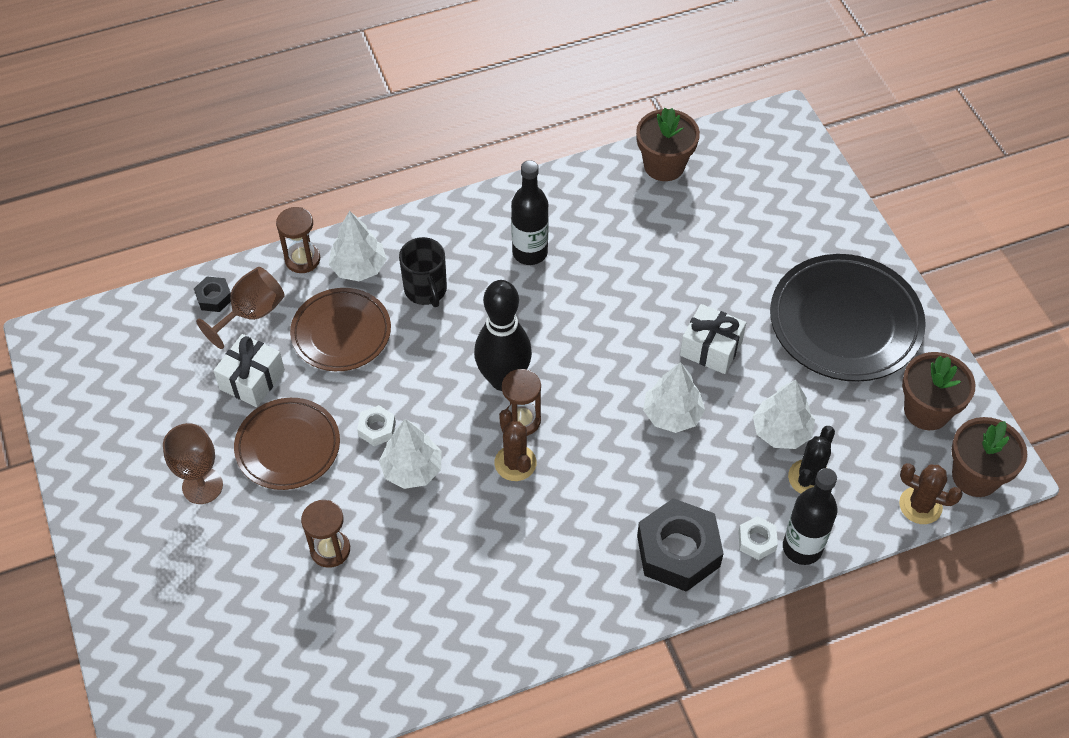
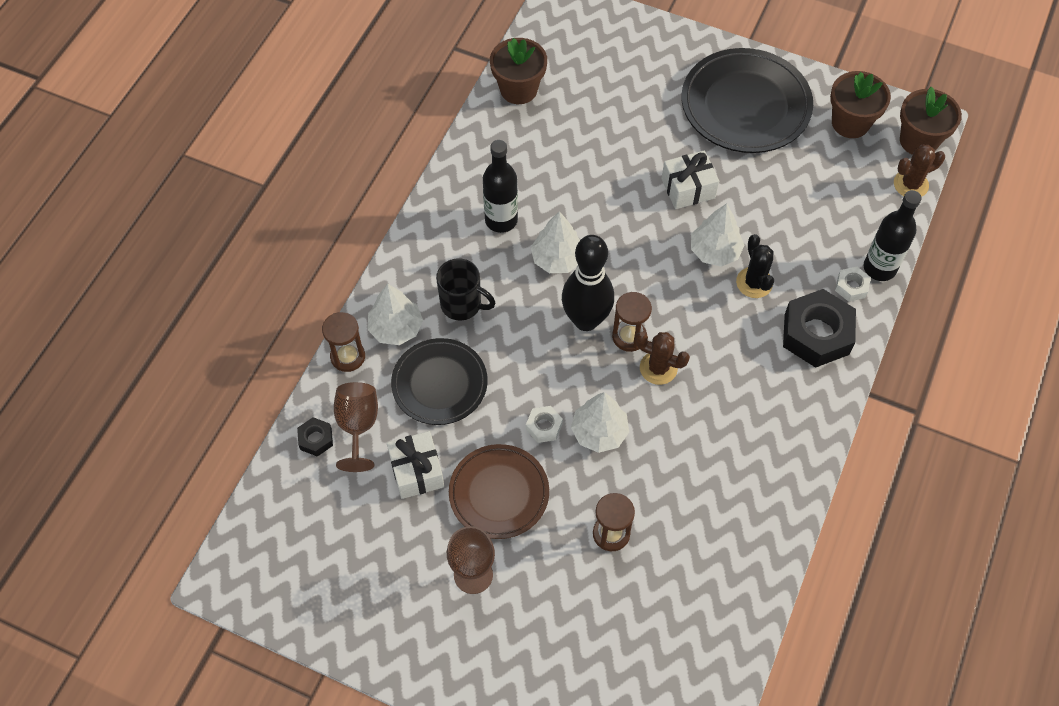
camera: 45 degrees left, 5 degrees up
brown plate [290,288,391,371] -> black plate [391,338,488,425]
white tree [753,380,815,449] -> white tree moved to [531,211,580,273]
black cactus [788,426,835,494] -> black cactus moved to [736,234,774,298]

